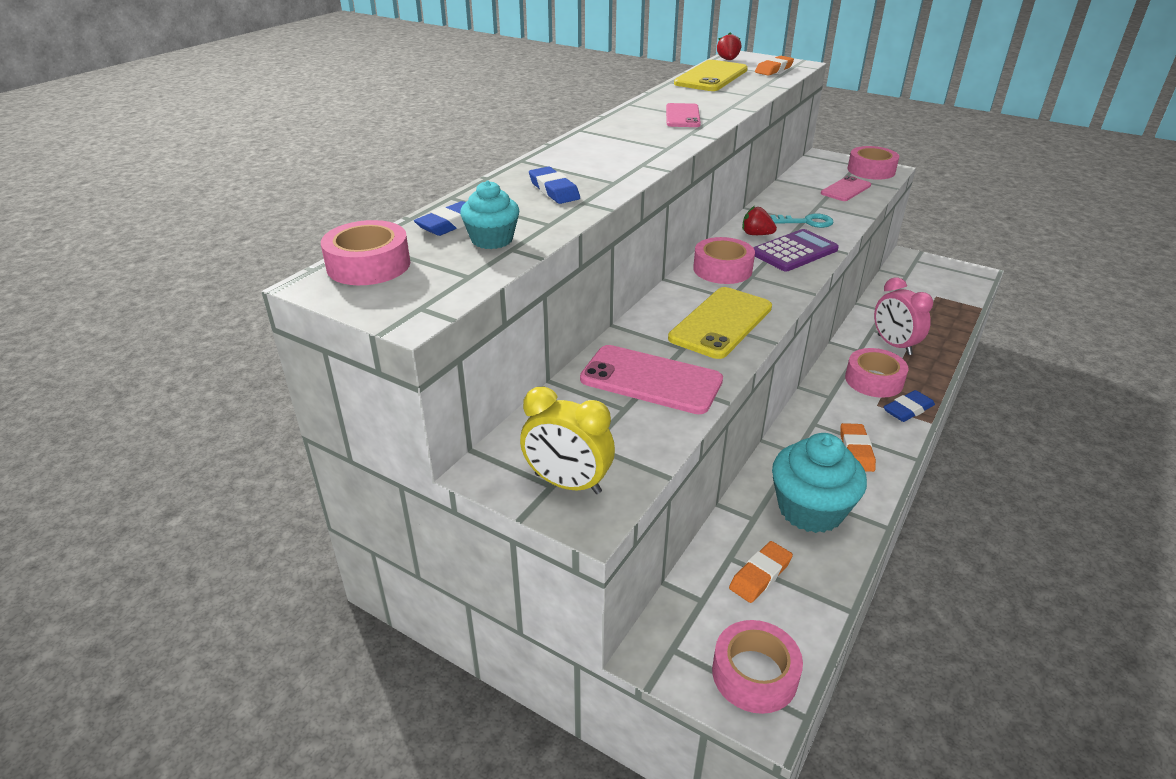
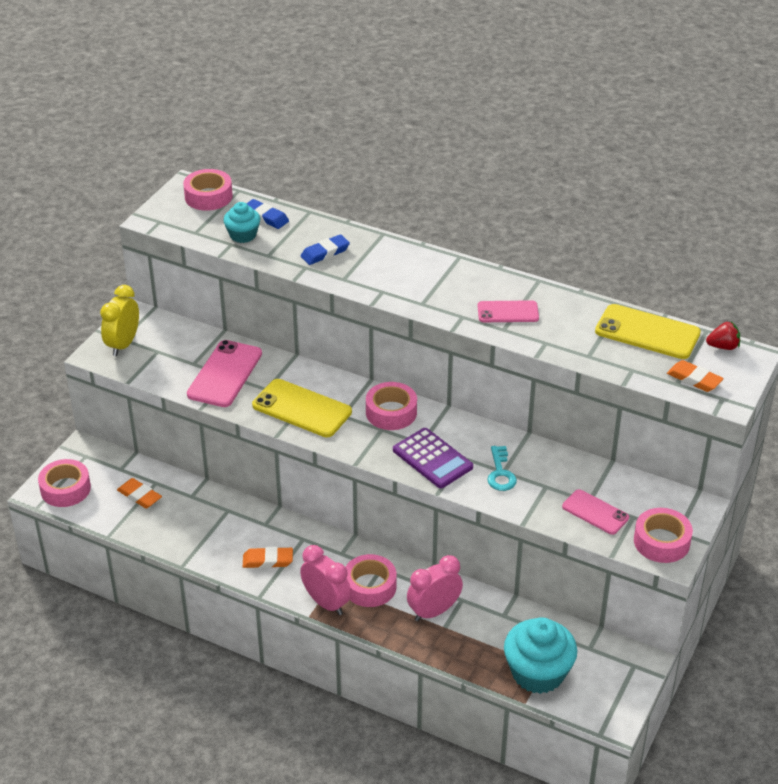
camera: 85 degrees right, 5 degrees up
red strawberry [742,206,777,235] -> none
turquoise cupcake [772,433,867,533] -> turquoise cupcake moved to [504,617,577,694]
blue eraser [884,390,935,422] -> pink clock [300,545,351,615]

